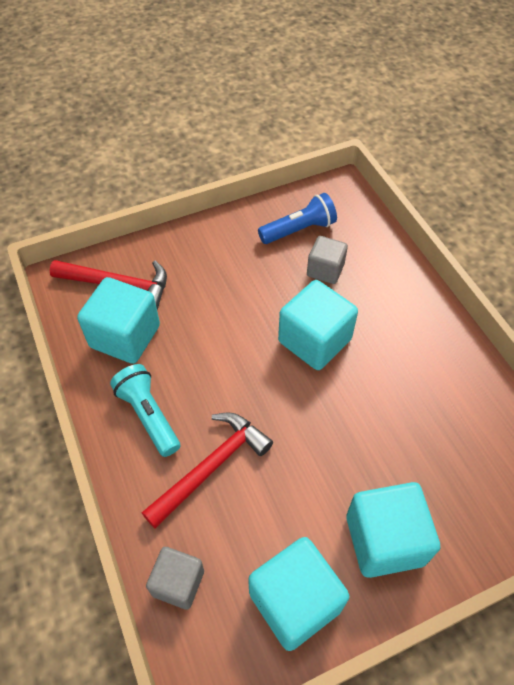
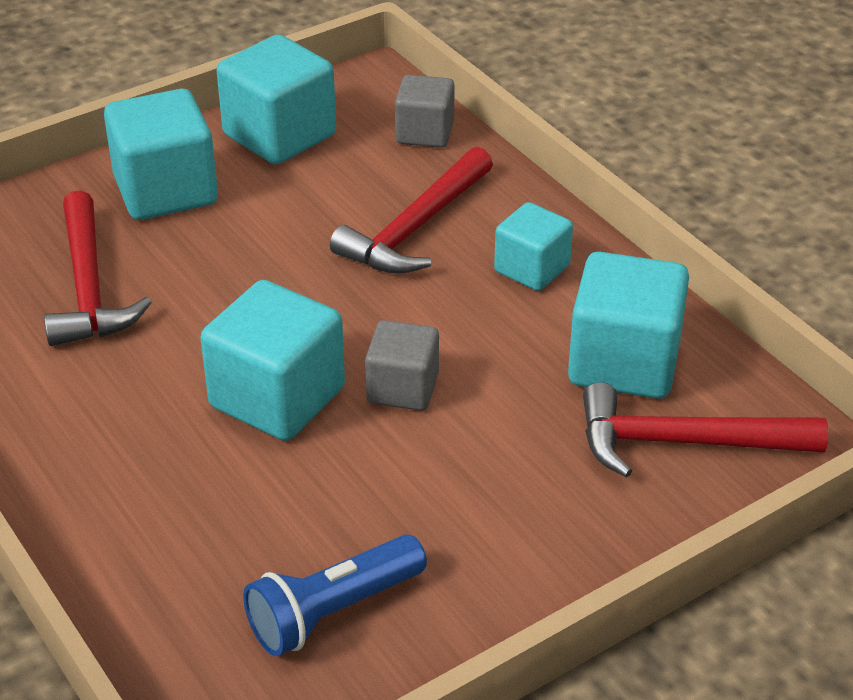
camera: 170 degrees right, 15 degrees down
turquoise flashlight [110,364,180,457] -> turquoise cube [494,202,573,291]
grey cube [307,236,348,284] -> grey cube moved to [365,320,439,411]
none -> red hammer [44,190,152,346]

